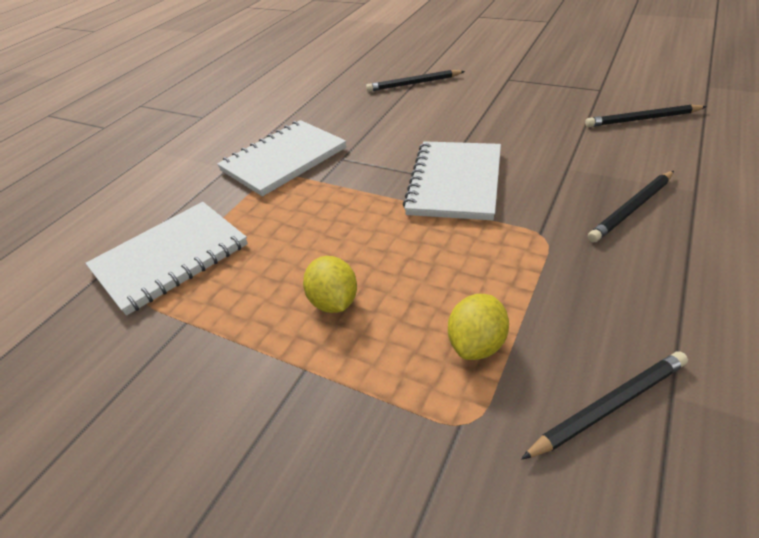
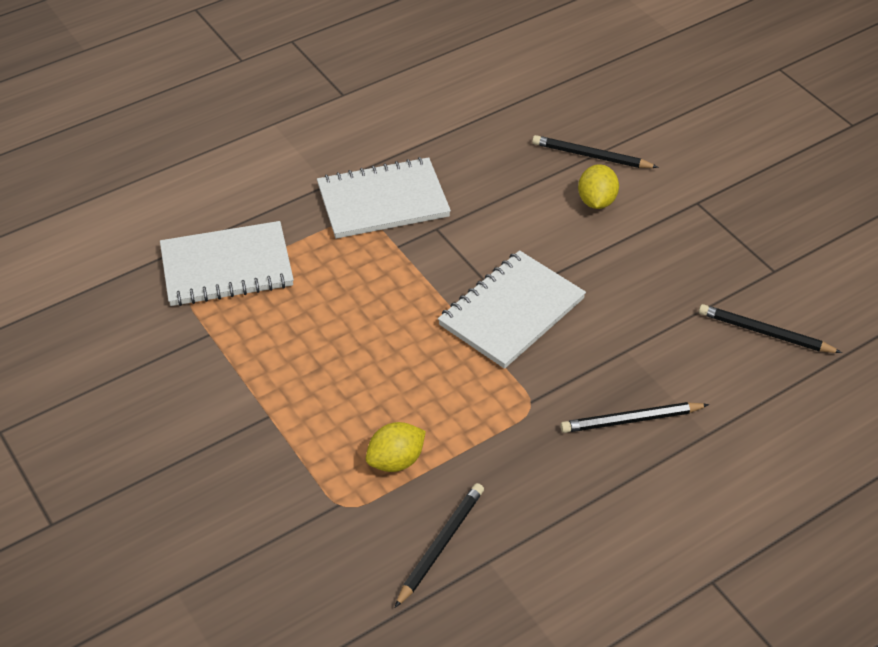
camera: 25 degrees right, 5 degrees up
yellow lemon [303,256,357,313] -> yellow lemon moved to [578,164,619,209]
black pencil [521,351,688,460] -> black pencil turned 60 degrees counterclockwise [395,483,484,608]

